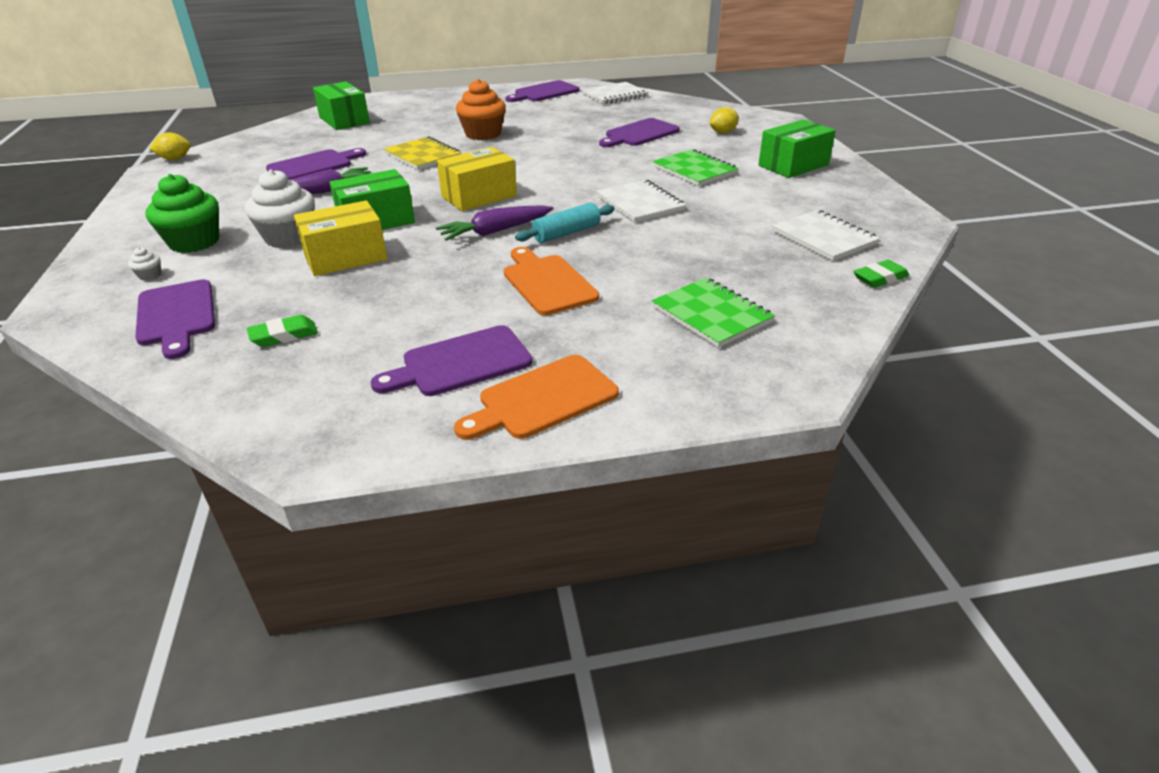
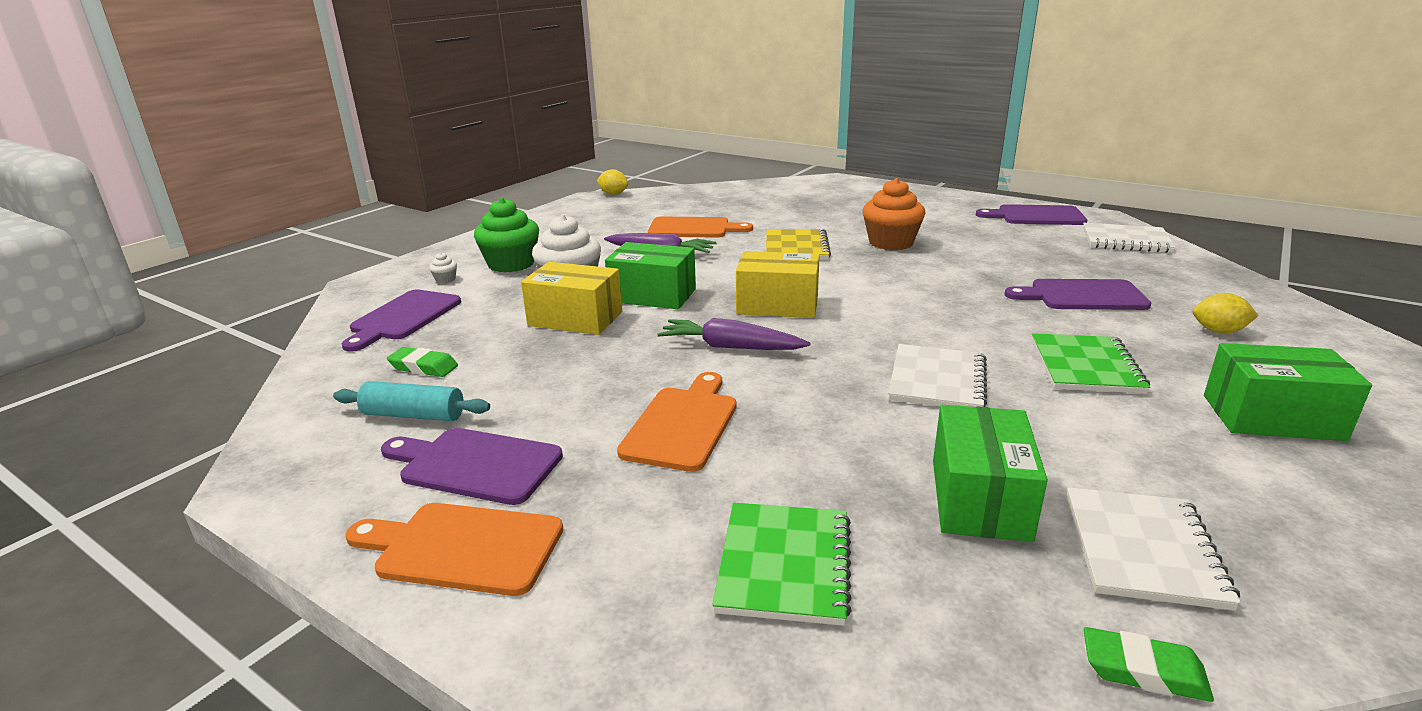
camera: 45 degrees right, 10 degrees down
purple cutting board [266,148,366,179] -> orange cutting board [648,217,753,238]
green box [313,82,370,130] -> green box moved to [933,405,1048,542]
turquoise rolling pin [515,203,615,243] -> turquoise rolling pin moved to [333,381,490,421]

